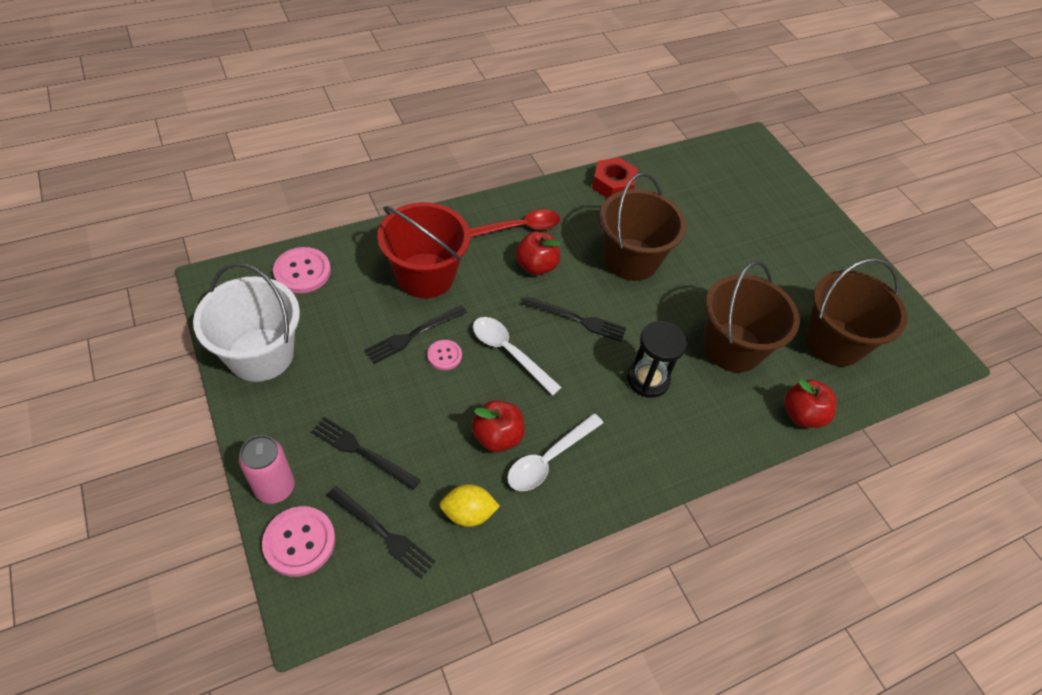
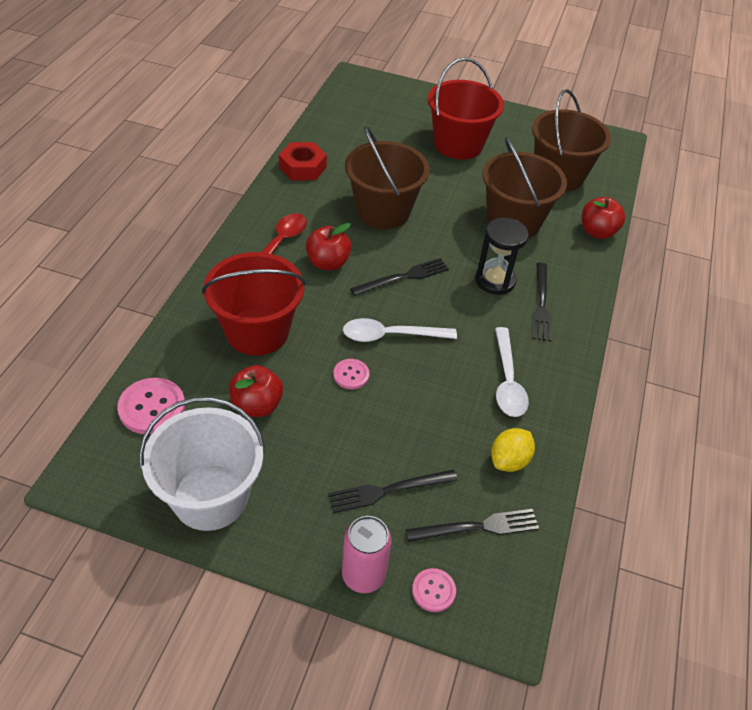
camera: 45 degrees left, 5 degrees down
pink button [262,506,335,577] -> pink button [412,568,456,612], size x0.59
black fork [365,305,467,364] -> black fork moved to [533,262,552,341]
red apple [472,400,524,452] -> red apple moved to [229,365,283,417]
none -> red bucket [428,58,504,159]

